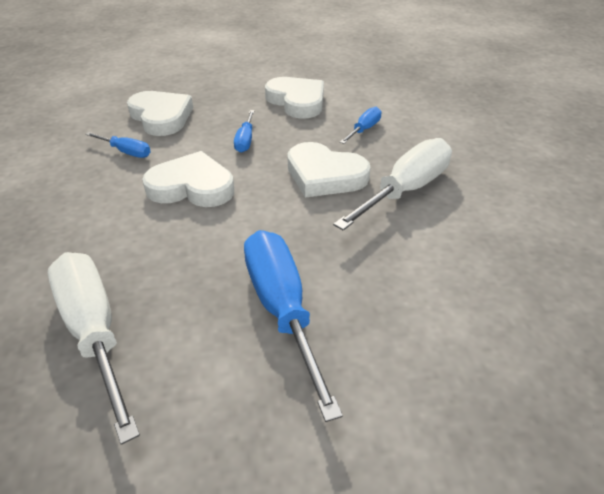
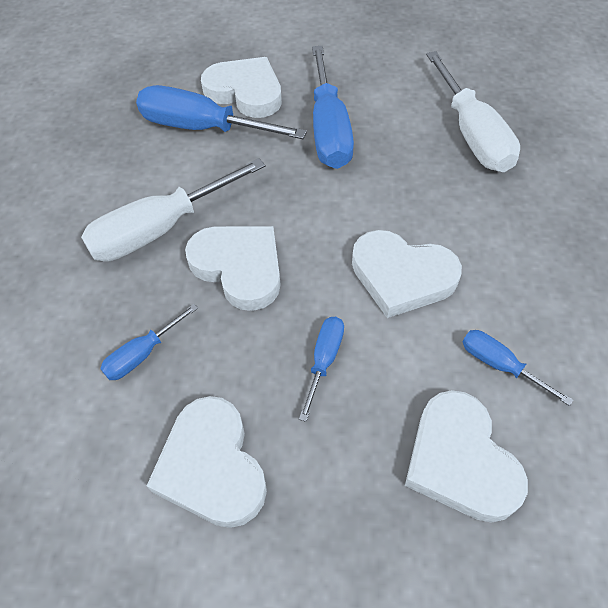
camera: 165 degrees left, 15 degrees up
none -> blue screwdriver [136,85,307,139]
none -> white heart [201,57,282,118]

